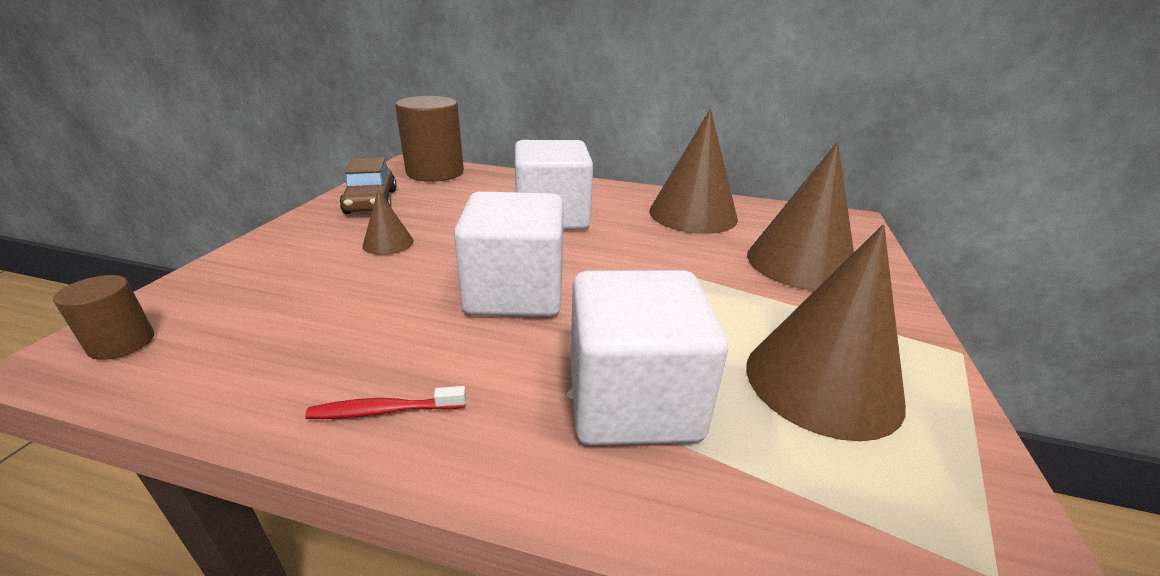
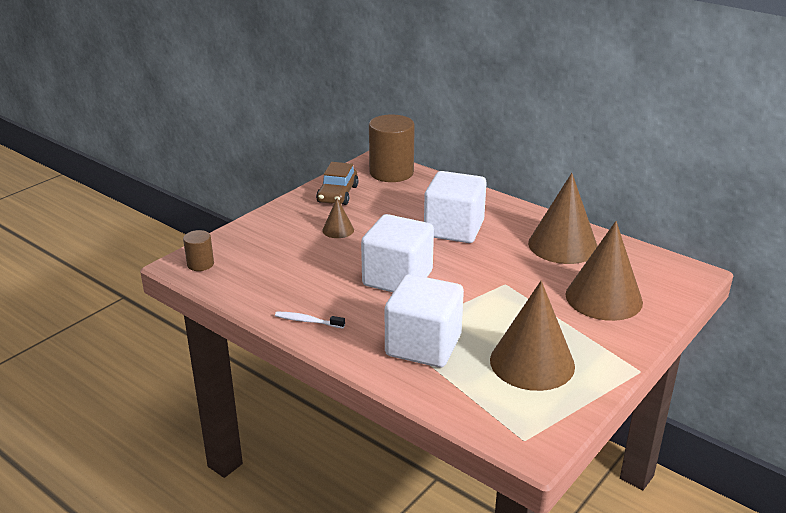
camera: 25 degrees right, 0 degrees up
red toothbrush [305,386,466,419] -> white toothbrush [275,312,345,328]

